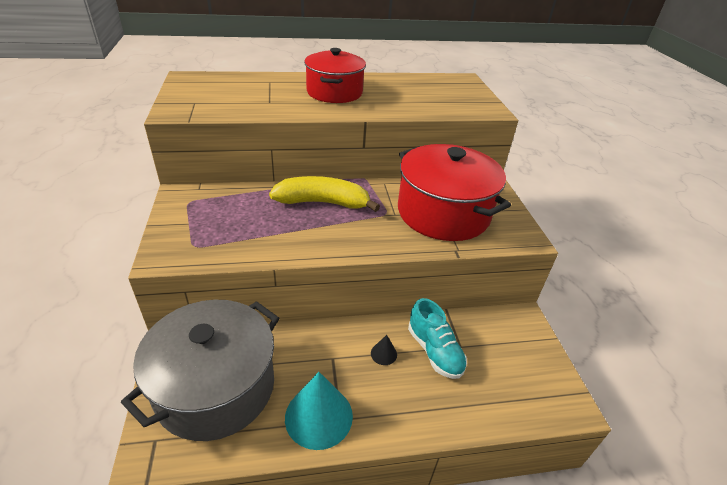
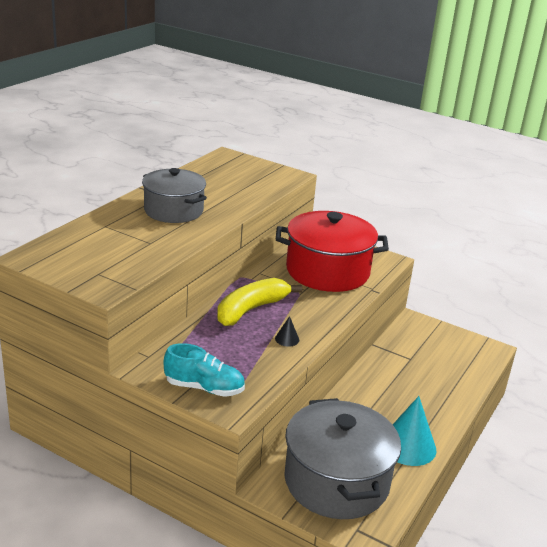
camera: 50 degrees left, 10 degrees down
red pot [304,48,366,103] -> grey pot [142,168,207,223]
black cone [371,335,397,365] -> black cone moved to [275,316,299,347]
turquoise shoe [408,298,467,379] -> turquoise shoe moved to [163,343,245,397]

